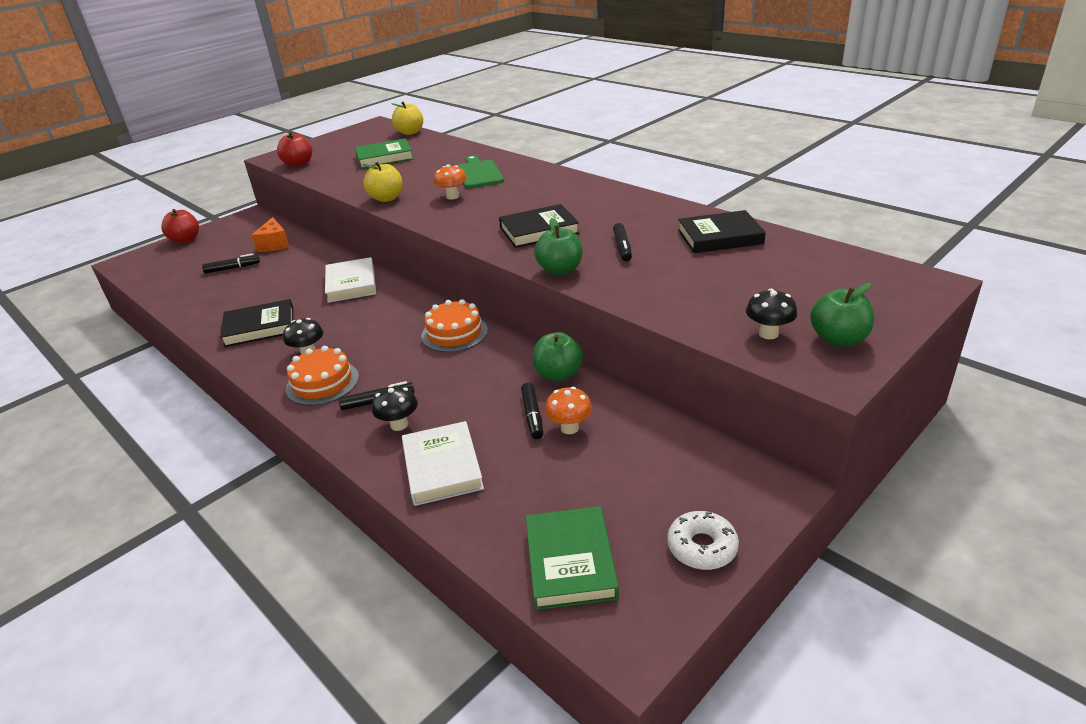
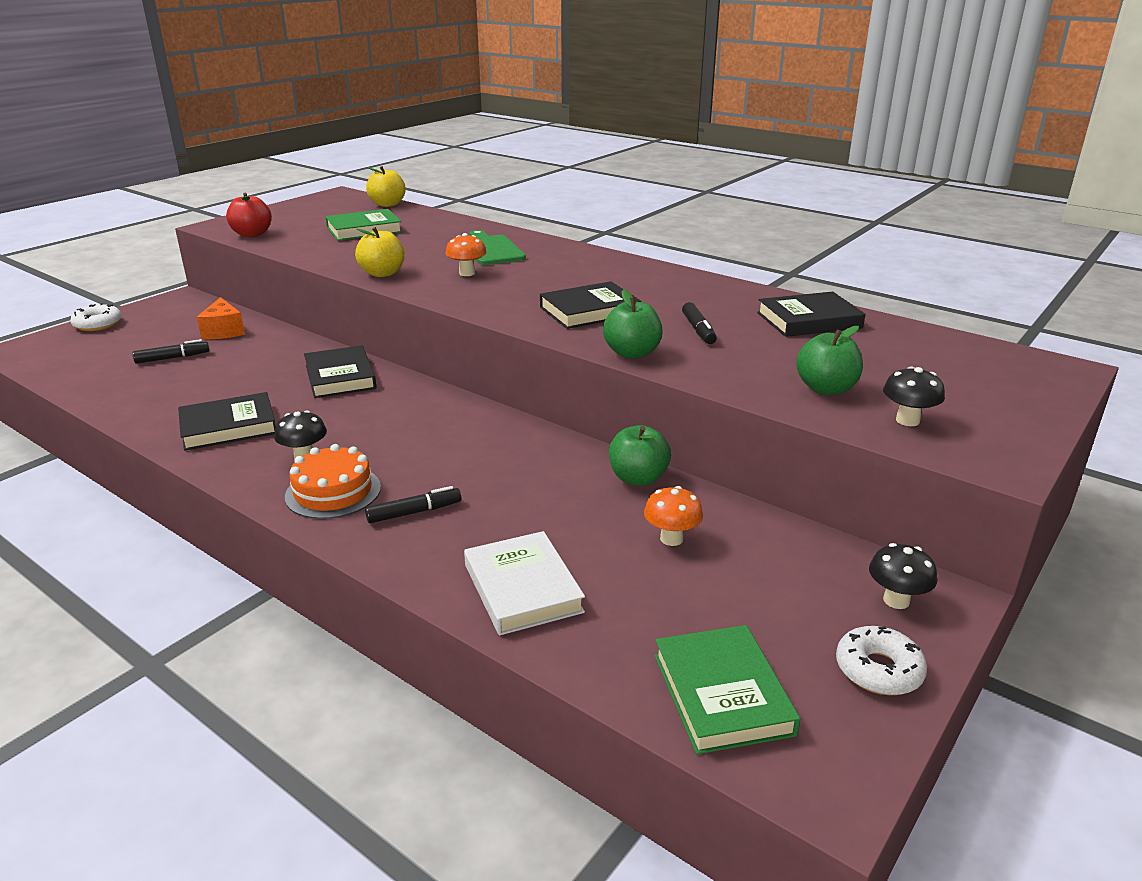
camera: 10 degrees left, 5 degrees down
red apple [161,209,199,243] -> white donut [71,303,122,331]
white book [325,257,376,303] -> black book [304,345,376,398]
black mushroom [372,385,418,431] -> black mushroom moved to [869,543,937,609]
orange cake [421,299,488,352] -> none
black marker [521,383,543,439] -> none
green apple [810,283,874,347] -> green apple moved to [796,326,863,395]

